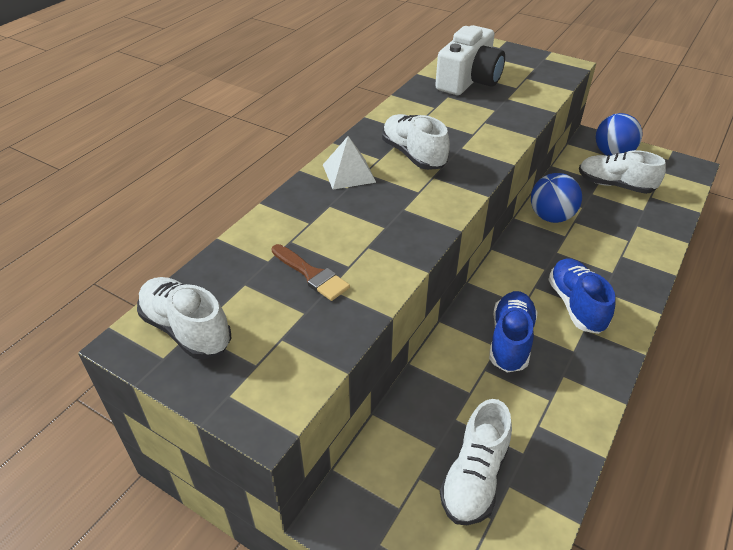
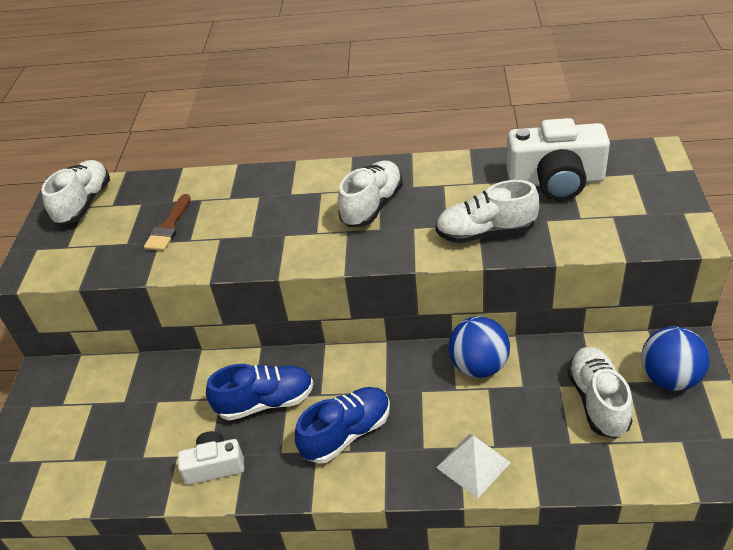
camera: 65 degrees right, 0 degrees up
white pyramid [323,136,376,190] -> white pyramid moved to [436,434,511,498]
white shoe [440,399,512,525] -> white shoe moved to [435,180,540,243]
none -> white camera [178,431,244,485]

